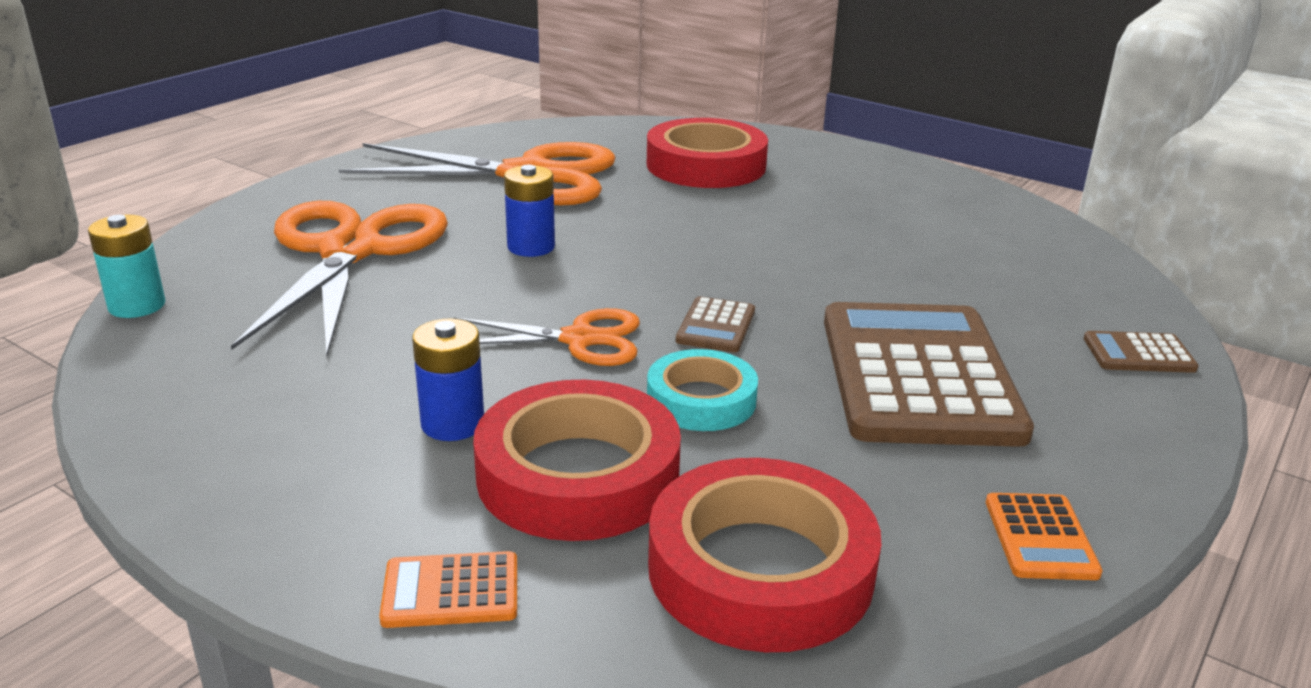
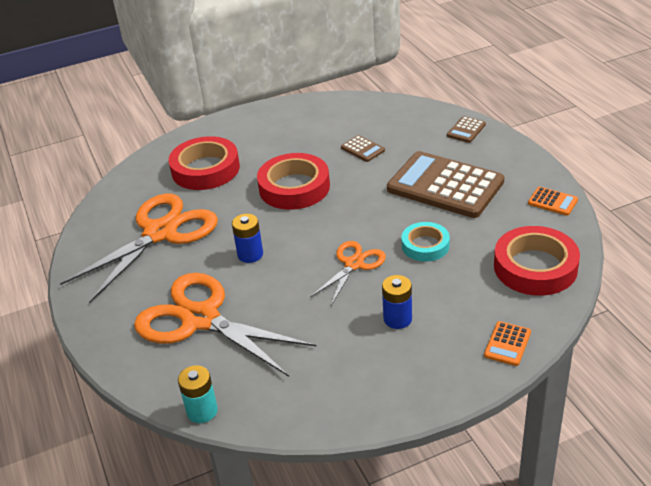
camera: 55 degrees left, 10 degrees up
red tape [473,380,681,541] -> red tape moved to [257,153,330,210]
brown calculator [676,296,755,352] -> brown calculator moved to [341,135,385,162]

